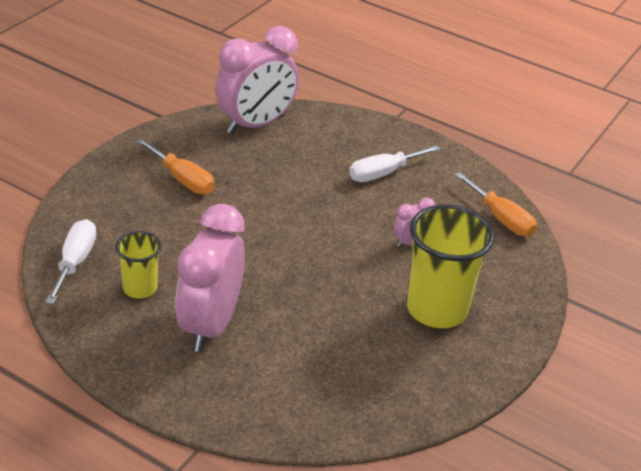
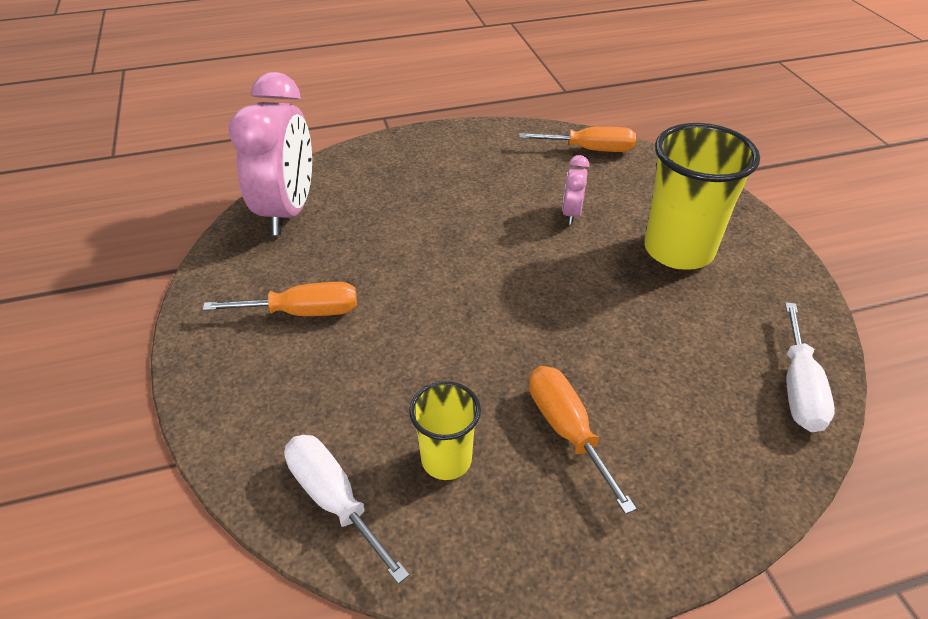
camera: 45 degrees left, 5 degrees up
pink clock [175,204,245,352] -> orange screwdriver [529,366,637,514]
white screwdriver [349,145,440,182] -> white screwdriver moved to [785,302,835,432]

